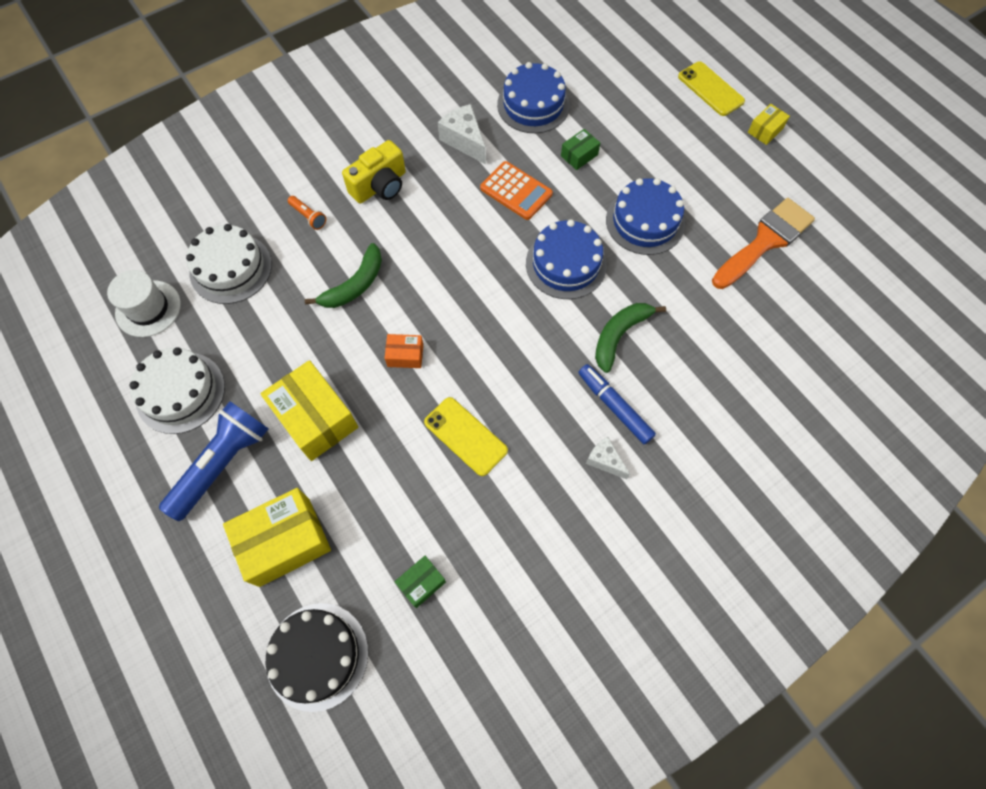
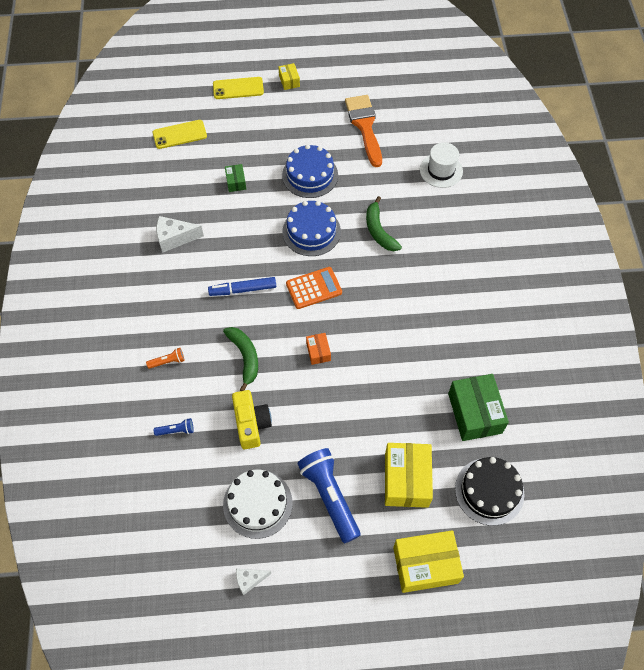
camera: 60 degrees left, 5 degrees down
white hat [107,270,181,337] -> white hat moved to [420,142,463,188]
white cake [186,224,272,304] -> blue flashlight [154,418,194,436]
yellow box [260,360,358,461] -> yellow box moved to [393,530,464,593]
yellow camera [342,140,406,203] -> yellow camera moved to [232,390,272,449]
orange box [385,334,423,368] -> orange box turned 45 degrees counterclockwise [306,333,331,365]
green box [395,556,446,608] -> green box [448,374,509,441], size x2.02
yellow phone [424,397,508,476] -> yellow phone moved to [153,120,207,149]
orange calculator [480,161,553,220] -> orange calculator moved to [286,267,342,309]
blue cake [497,62,570,133] -> none
blue marker [578,364,656,444] -> blue marker moved to [208,277,276,296]
white cheese [586,437,630,479] -> white cheese moved to [236,569,271,595]

